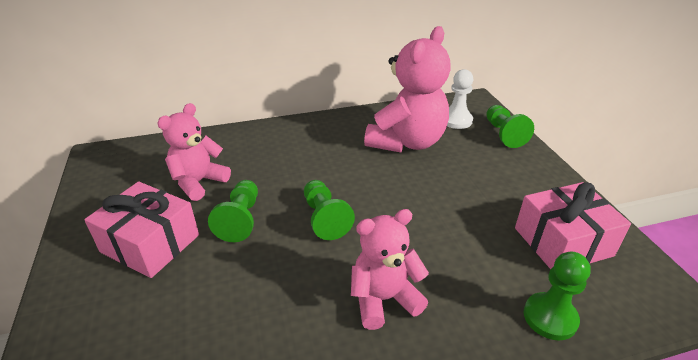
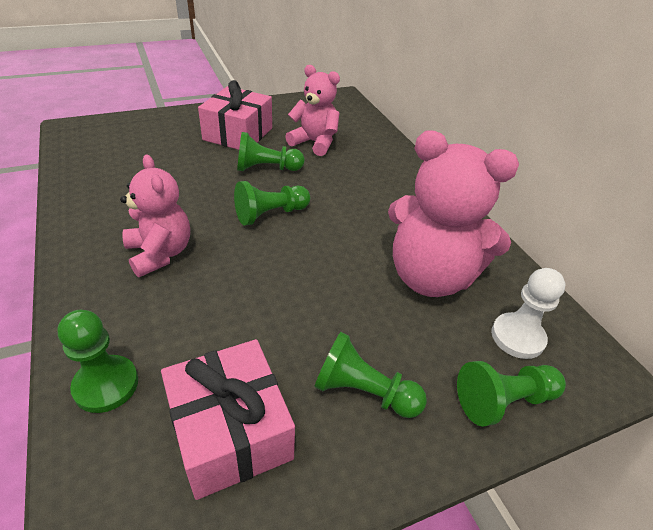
camera: 80 degrees right, 5 degrees up
none -> green pawn [314,332,427,418]

